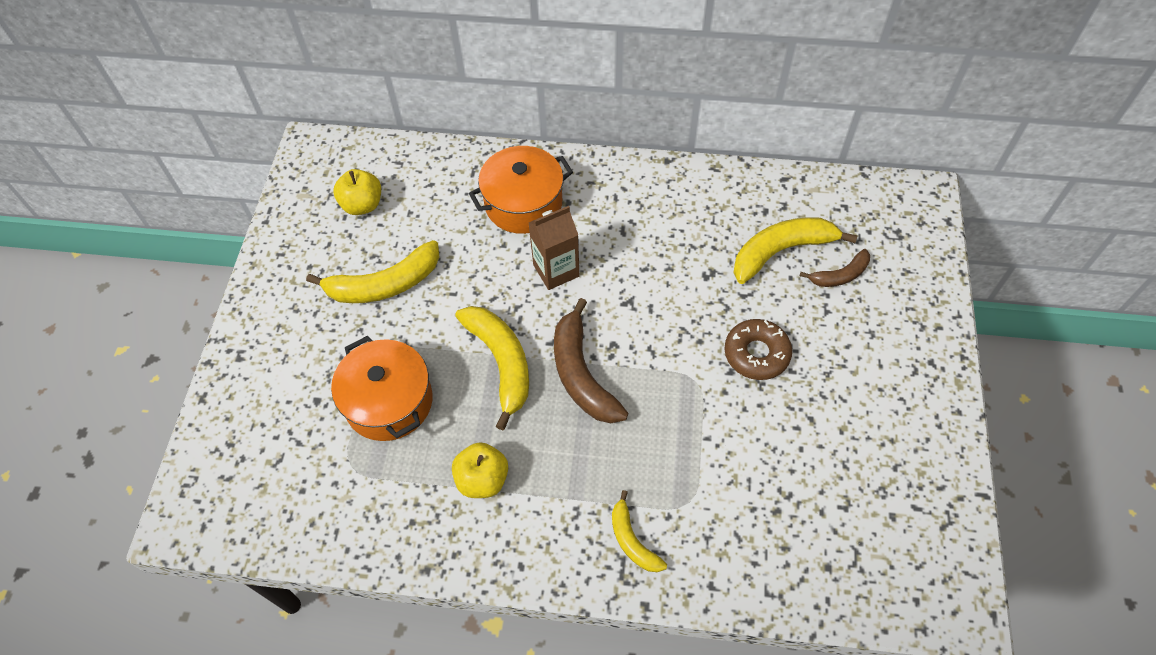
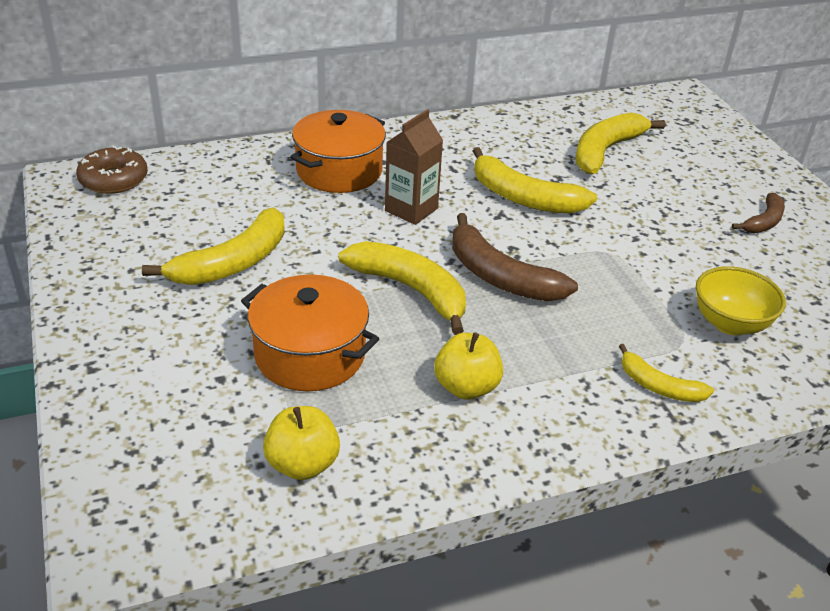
camera: 30 degrees left, 20 degrees down
yellow apple [333,169,381,215] -> yellow apple moved to [263,406,340,480]
brown donut [724,319,792,380] -> brown donut moved to [76,146,148,194]
brown banana [799,249,870,287] -> brown banana moved to [732,193,785,233]
none -> yellow banana [473,147,597,214]
none -> yellow bowl [696,266,786,335]

